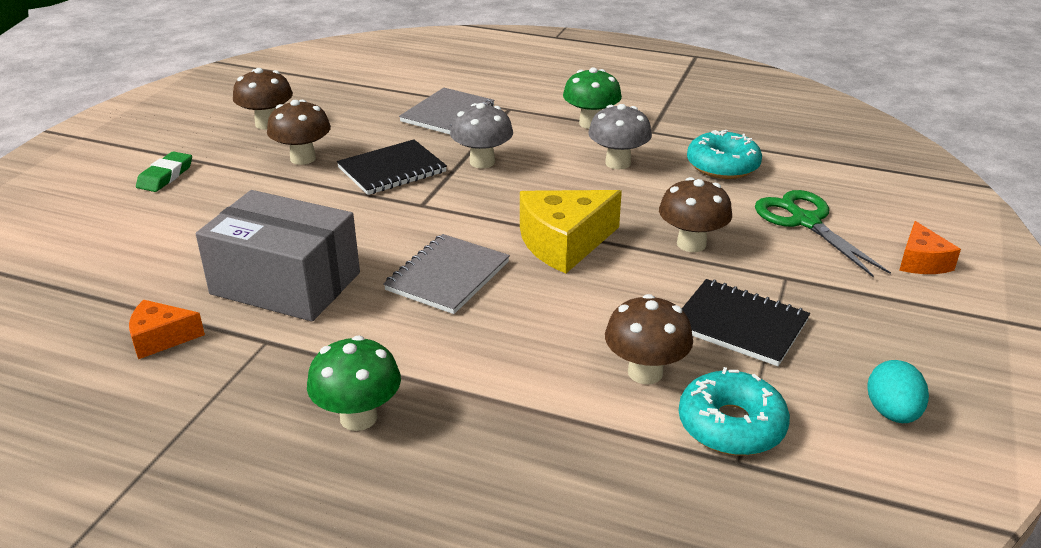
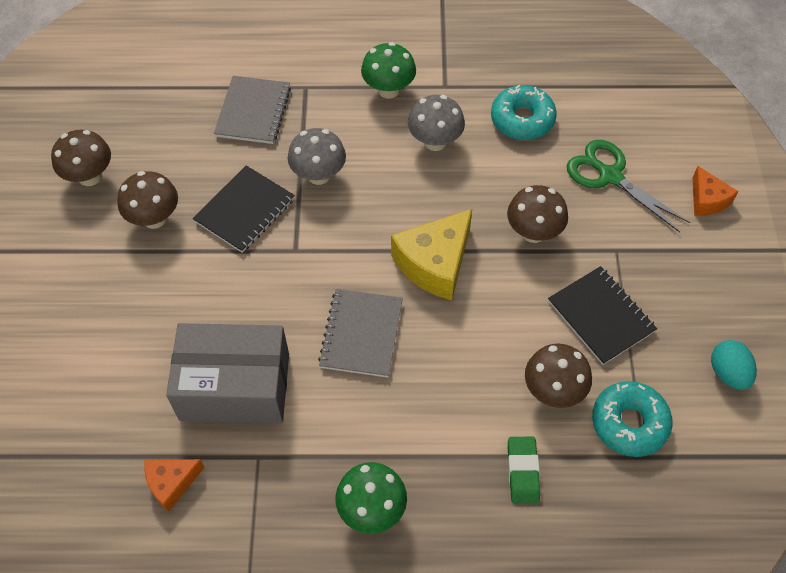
camera: 20 degrees left, 25 degrees up
green eraser [136,151,192,192] -> green eraser moved to [508,437,540,504]
black notebook [682,279,810,366] -> black notebook turned 45 degrees clockwise [548,266,657,365]

